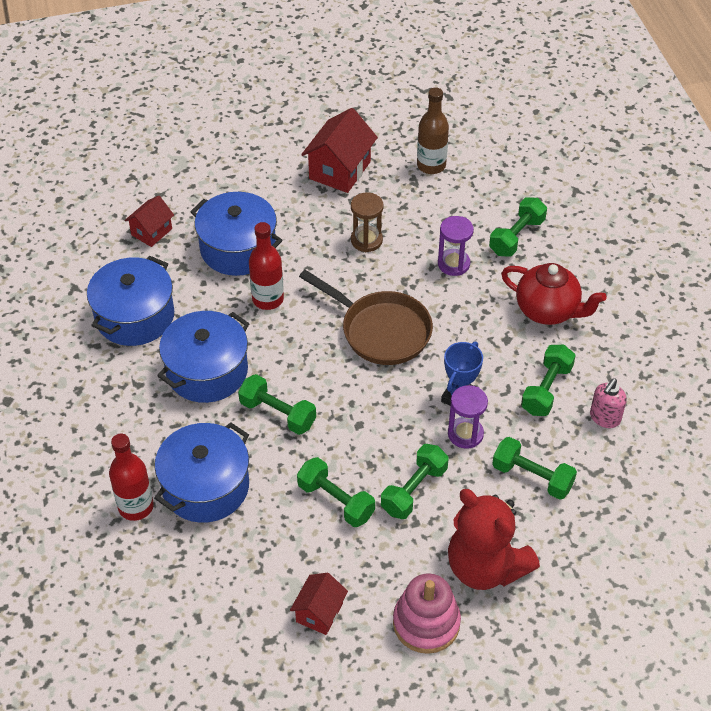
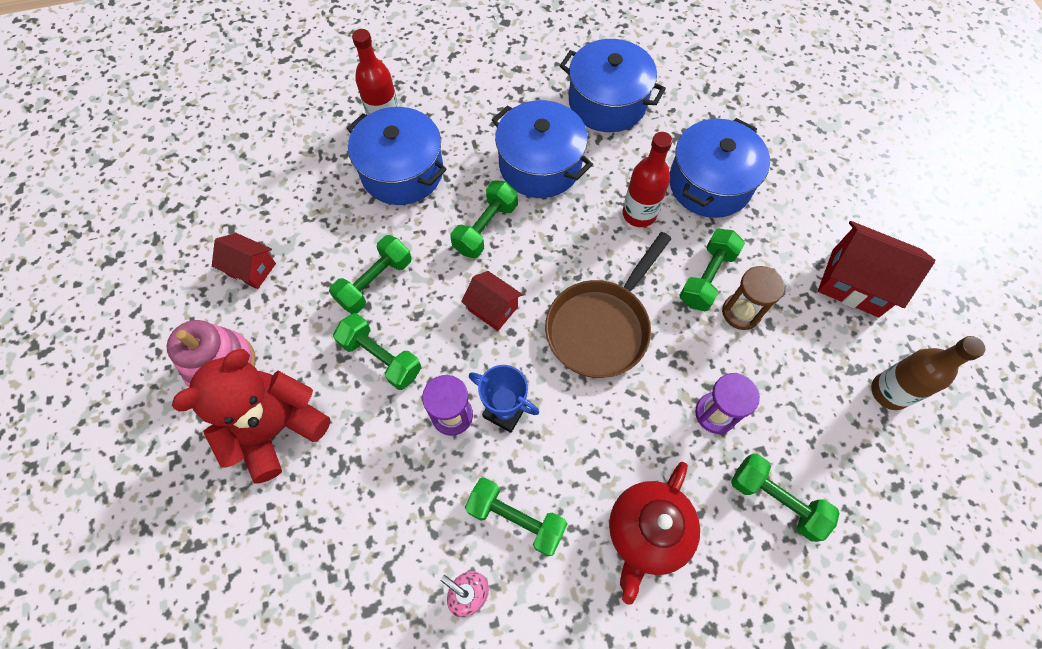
camera: 90 degrees right, 15 degrees up
red house [124,196,174,247] -> red house moved to [461,271,523,331]
green dumbbell [492,437,577,500] -> green dumbbell moved to [679,229,745,311]

